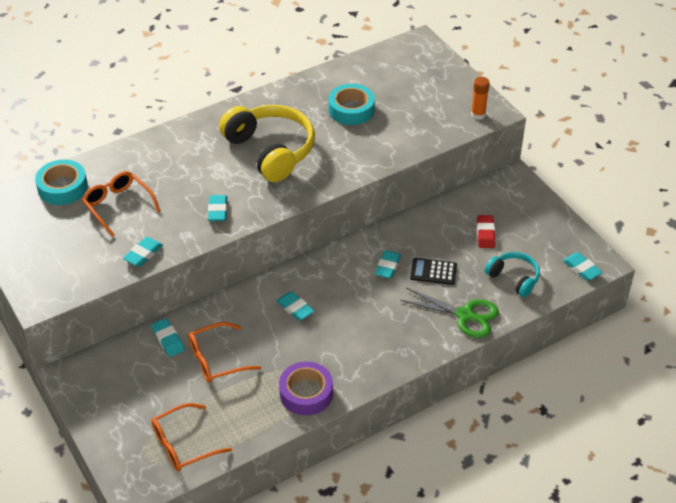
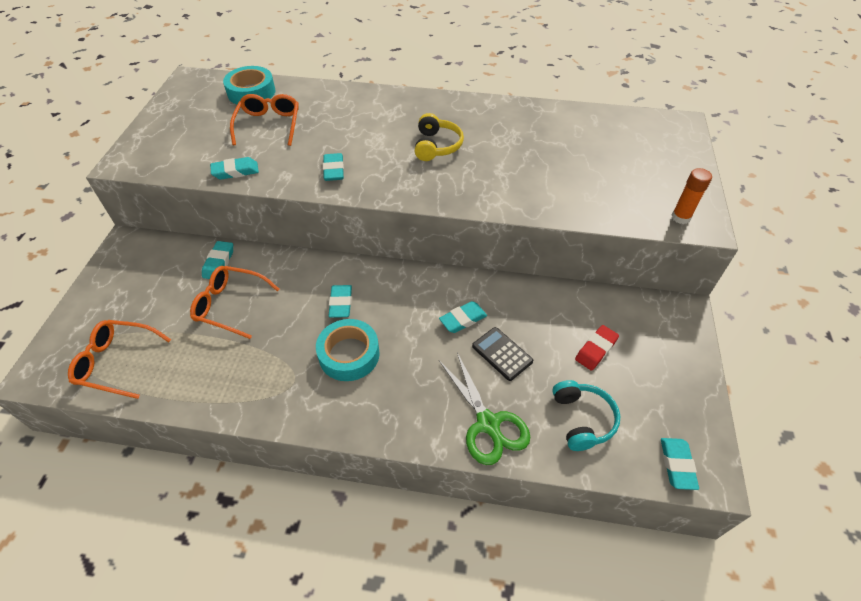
camera: 40 degrees right, 5 degrees up
turquoise eraser [208,195,227,221] -> turquoise eraser turned 45 degrees counterclockwise [323,153,344,181]
yellow headphones [219,105,315,182] -> yellow headphones [415,113,464,161], size x0.54
purple tape [279,361,333,415] -> none
turquoise tape [328,84,375,125] -> turquoise tape moved to [316,319,380,381]

